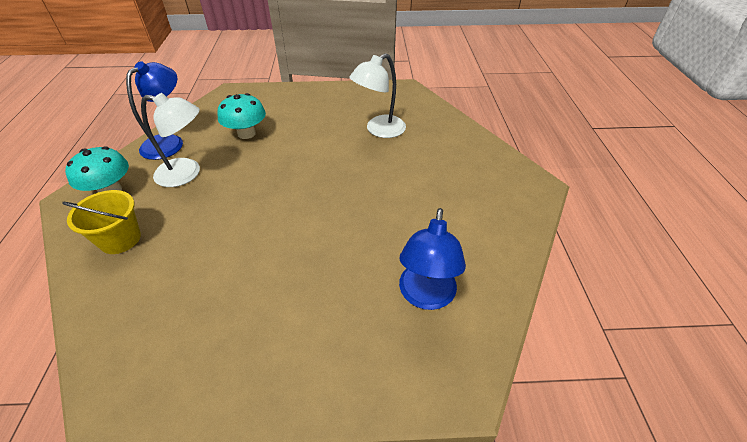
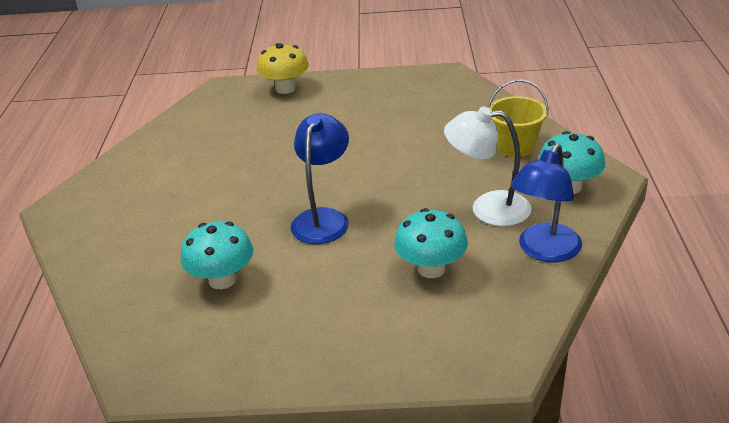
camera: 175 degrees left, 10 degrees down
white lamp [349,53,406,138] -> turquoise mushroom [181,221,253,289]
blue lamp [399,208,466,310] -> blue lamp moved to [291,113,349,244]
none -> yellow mushroom [256,43,309,94]

